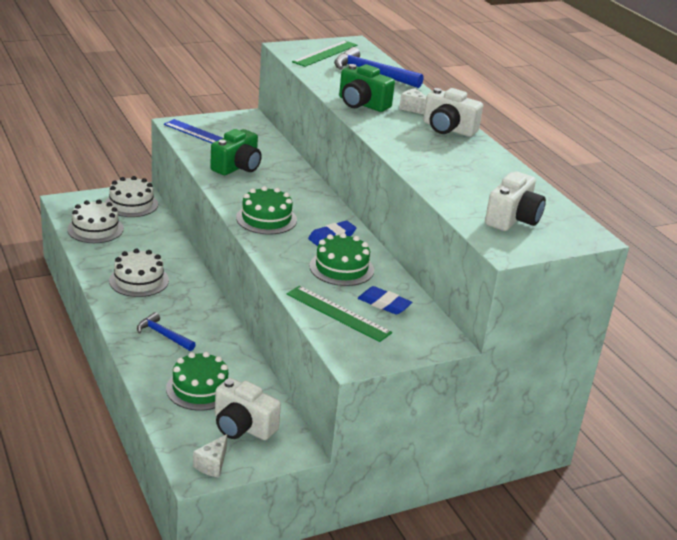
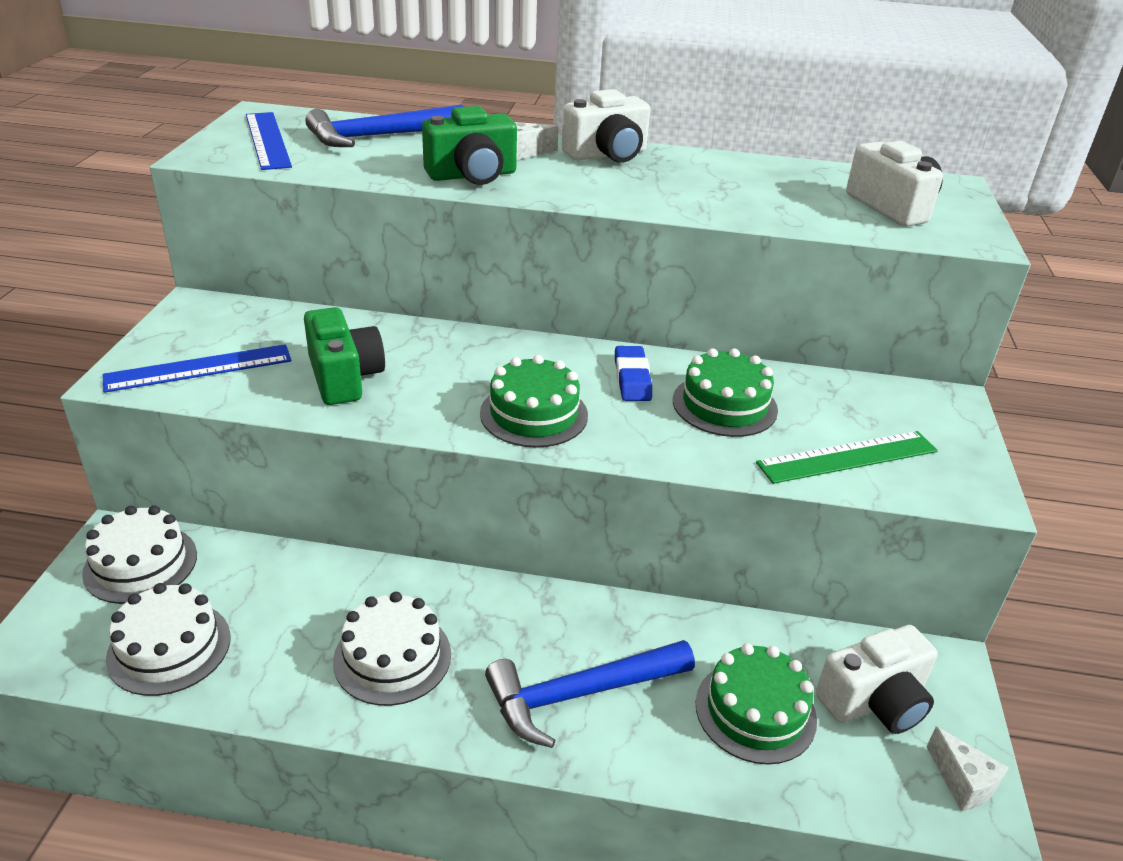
camera: 55 degrees left, 5 degrees up
blue hammer [137,312,196,351] -> blue hammer [485,640,695,748], size x1.64
green ruler [292,41,357,67] -> blue ruler [246,112,292,170]
blue eraser [358,286,412,315] -> none

